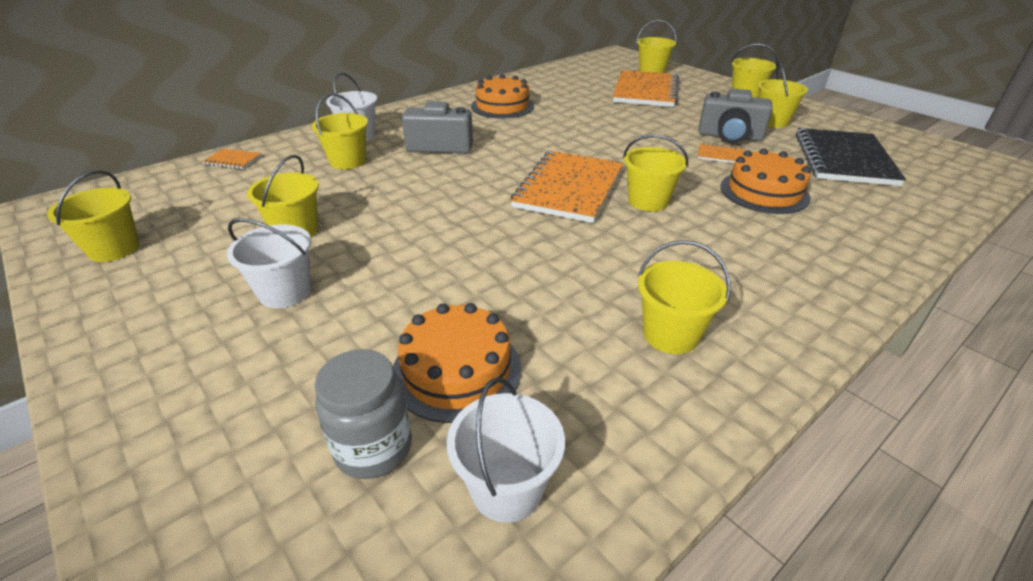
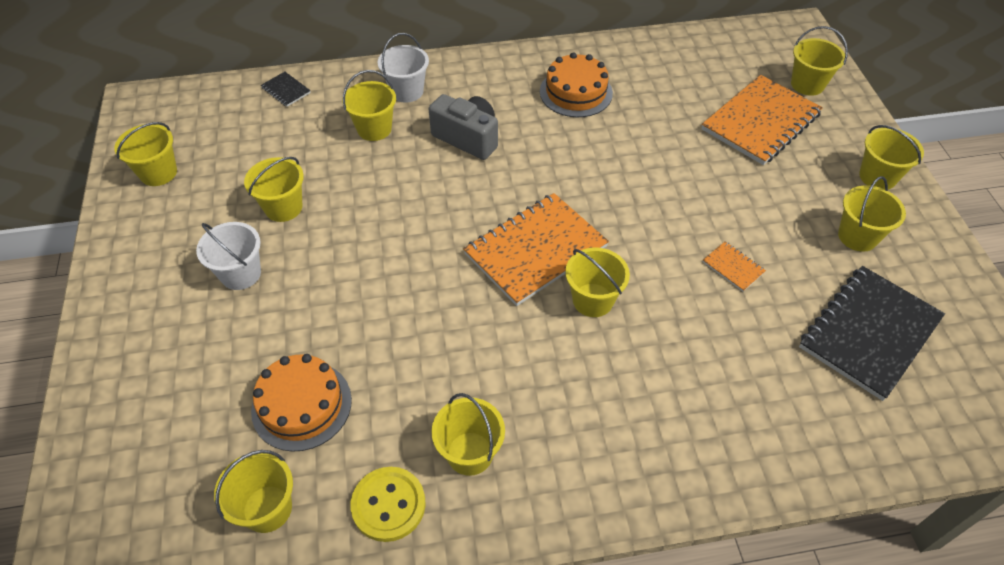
camera: 30 degrees right, 15 degrees up
orange notebook [202,149,262,169] -> black notebook [261,72,311,107]
grey jar [314,349,412,479] -> none
white bucket [447,377,565,523] -> yellow bucket [214,450,293,533]
grey camera [698,88,773,143] -> none
orange cake [720,148,811,214] -> none
none -> yellow button [351,467,426,542]

